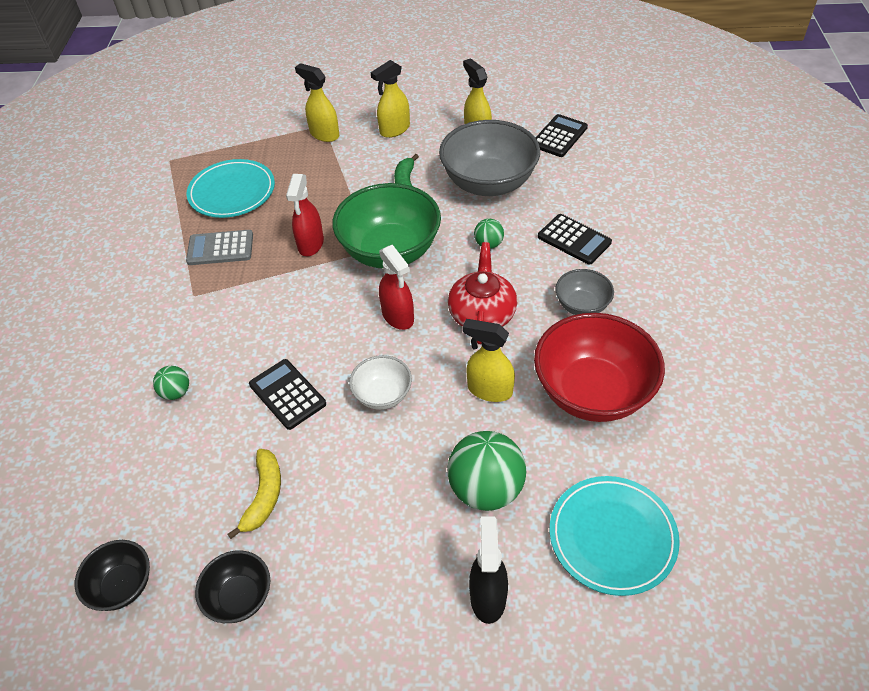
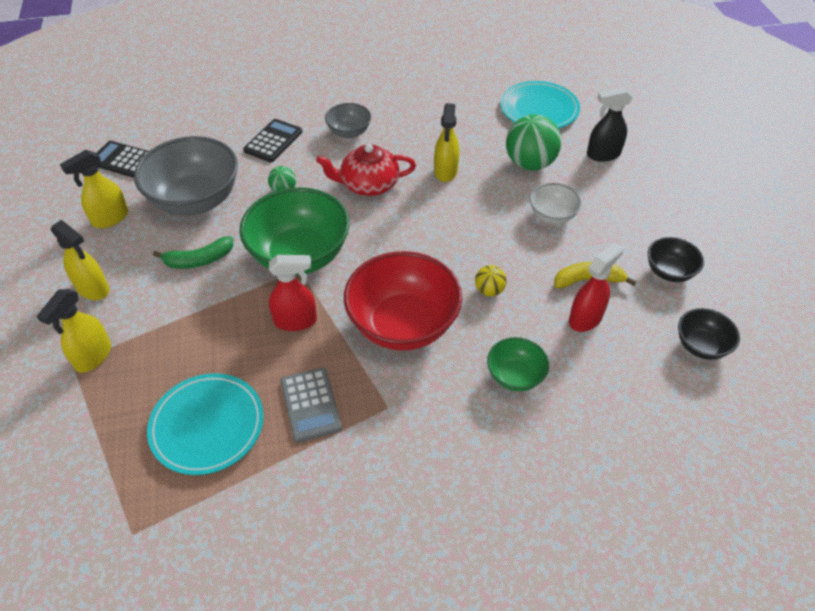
camera: 105 degrees left, 0 degrees up
green ball [153,366,189,400] -> green bowl [487,337,549,392]
black calculator [249,359,326,430] -> yellow ball [475,265,507,297]
white bowl [349,355,412,410] -> white bowl moved to [530,183,582,224]
red spray bottle [379,244,414,330] -> red spray bottle moved to [569,243,623,332]
red bowl [534,313,665,422] -> red bowl moved to [344,251,462,351]

